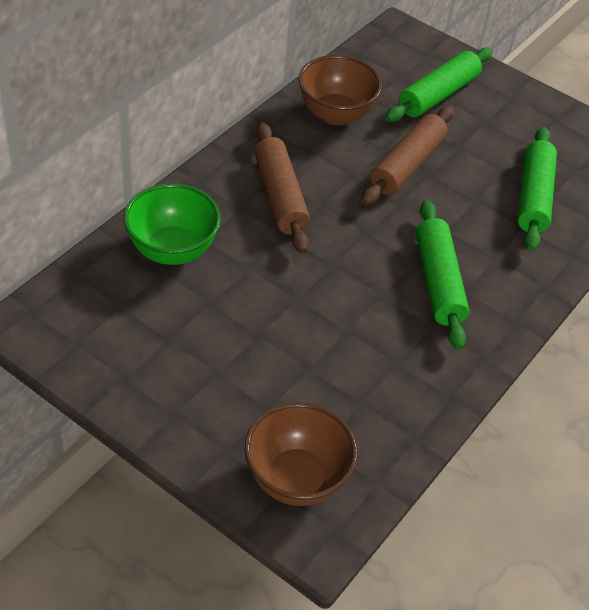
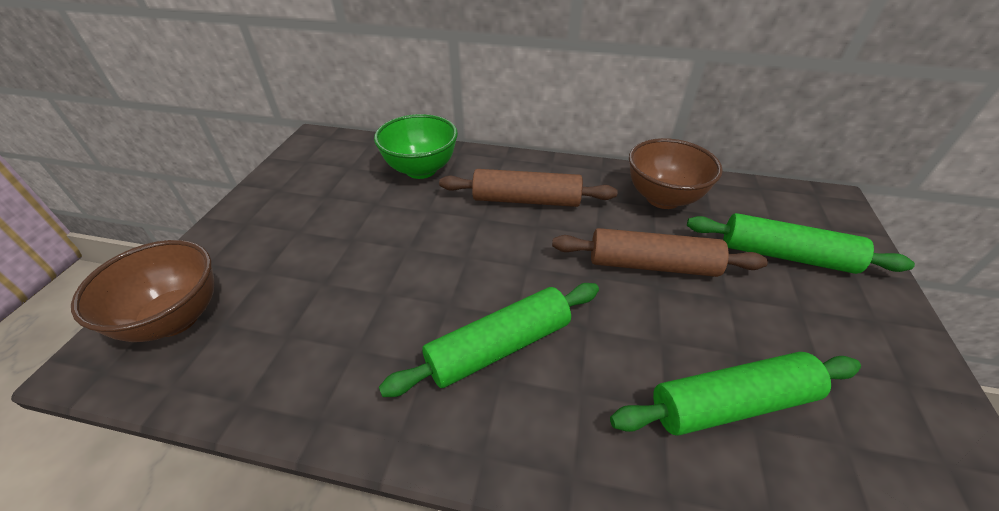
camera: 70 degrees right, 5 degrees down
brown rolling pin [254,122,310,254] -> brown rolling pin turned 45 degrees clockwise [439,169,618,207]

